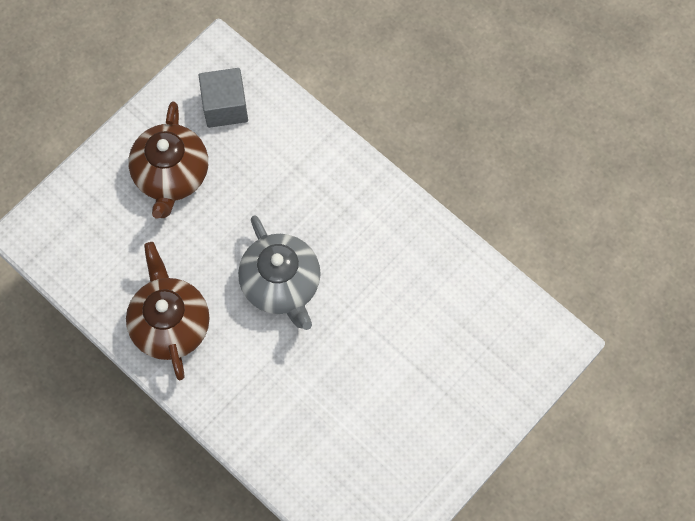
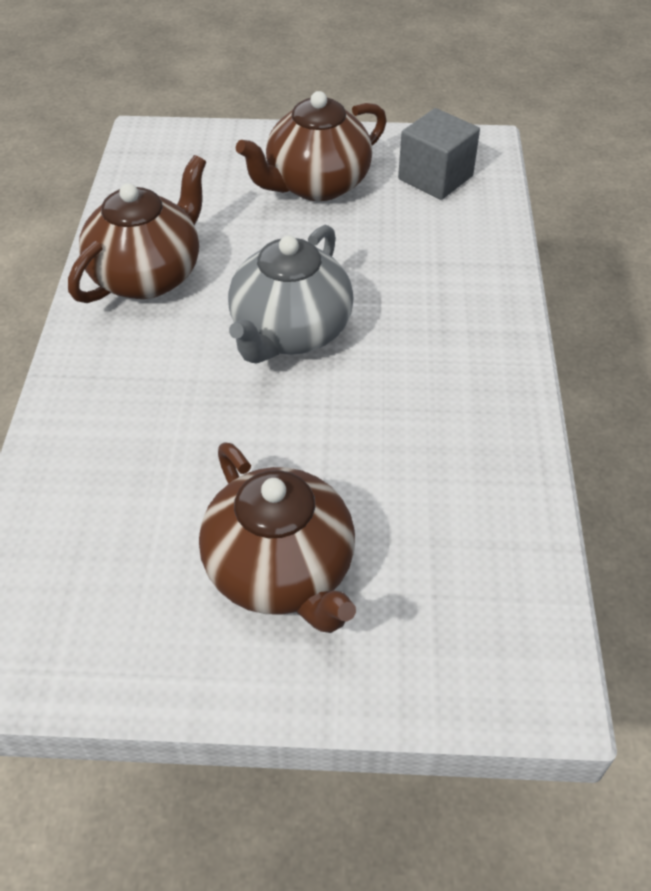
camera: 50 degrees right, 20 degrees down
none -> brown teapot [199,442,356,633]

